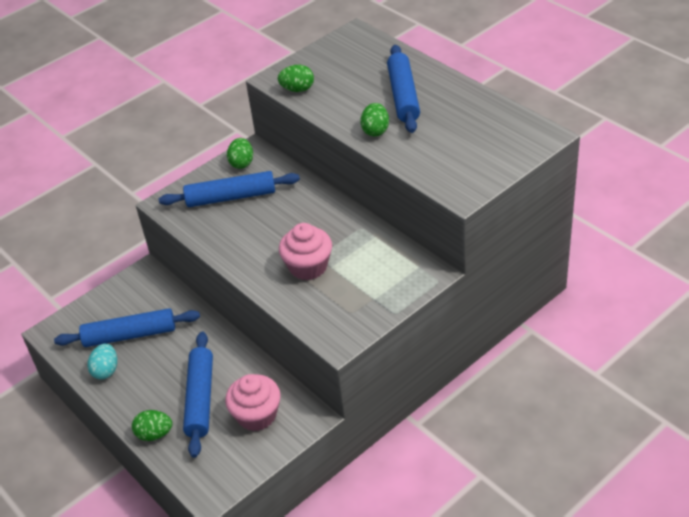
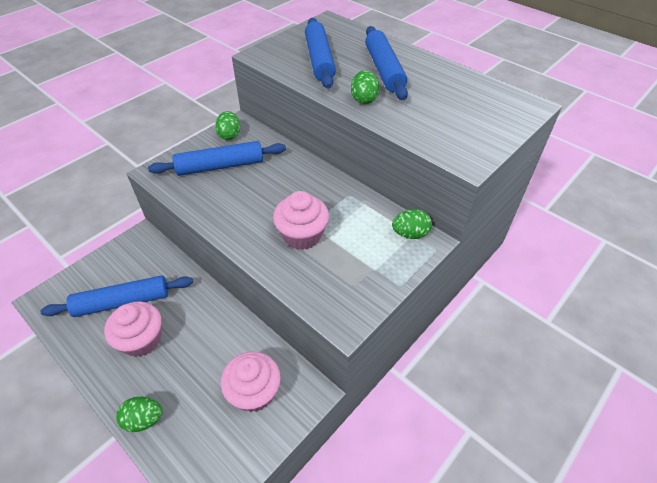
camera: 10 degrees left, 5 degrees up
turquoise egg [88,344,117,380] -> none
blue rolling pin [183,332,213,458] -> blue rolling pin moved to [305,18,336,89]
green egg [278,65,314,92] -> green egg moved to [392,209,432,239]
none -> pink cupcake [104,301,162,357]

